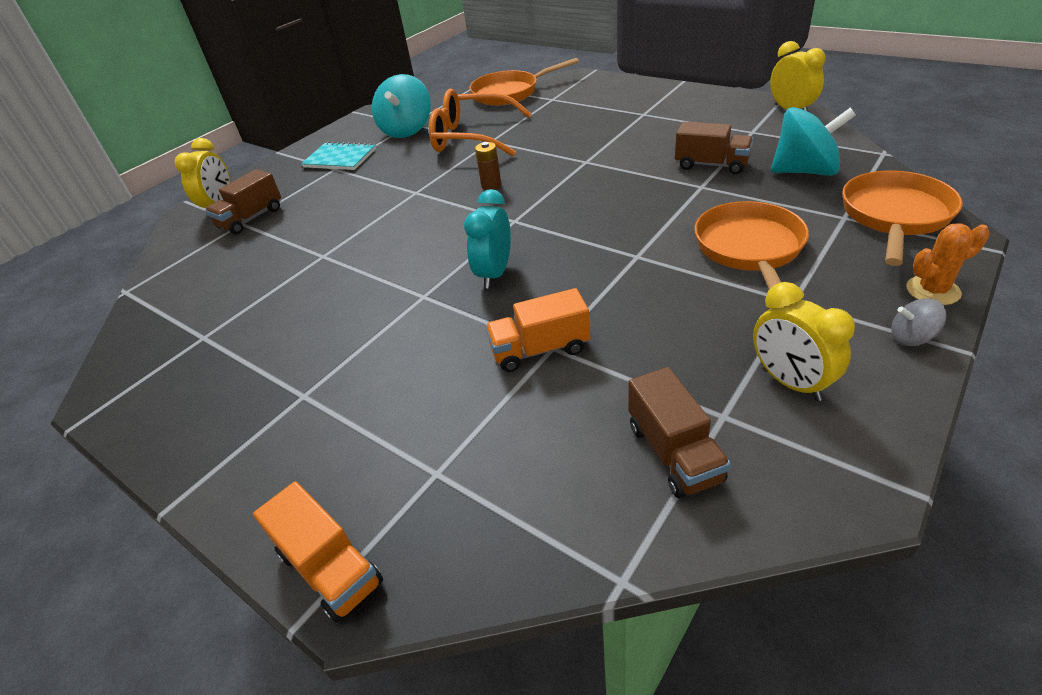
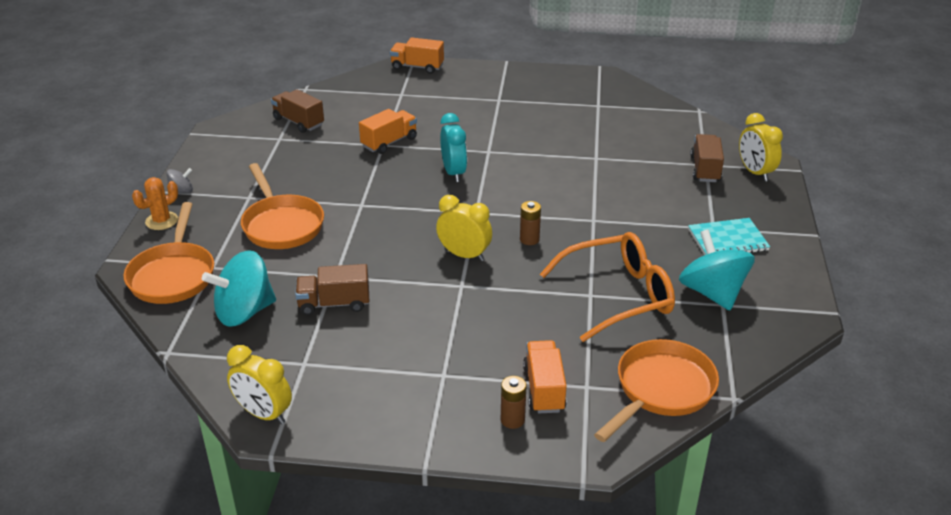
camera: 145 degrees right, 5 degrees down
yellow clock [753,282,855,401] -> yellow clock moved to [436,195,492,261]
none -> brown battery [501,376,526,429]
none -> orange truck [523,340,567,413]

